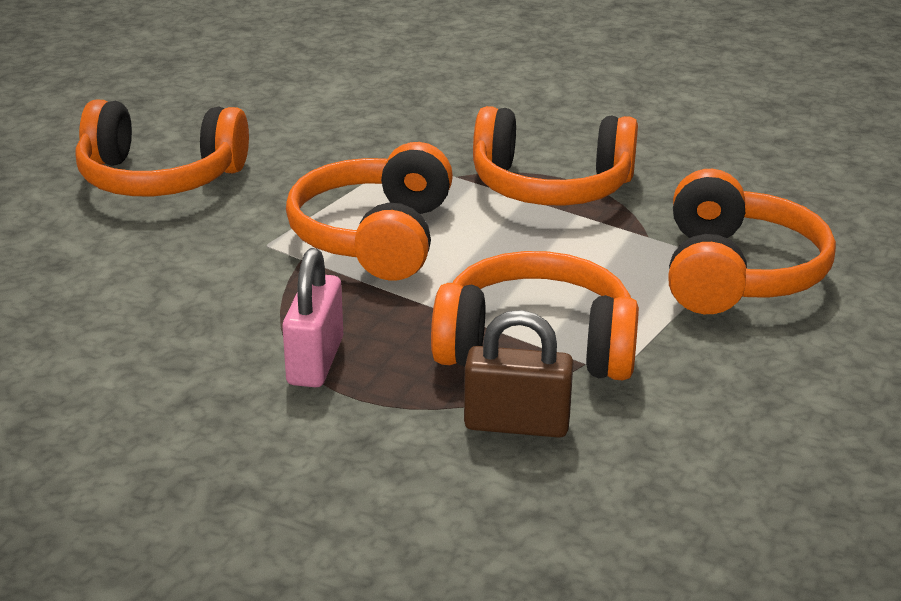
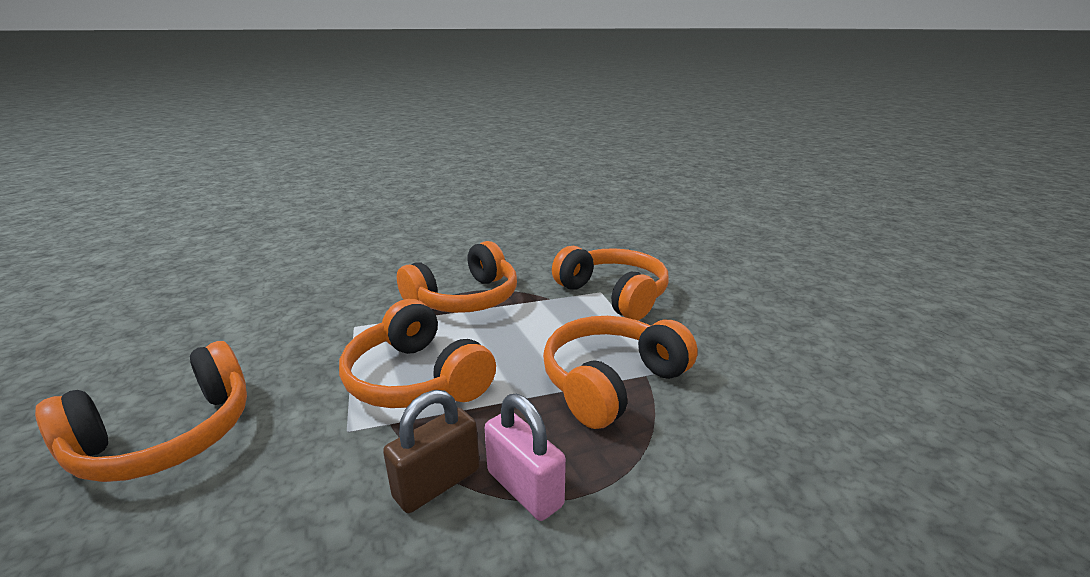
camera: 50 degrees left, 5 degrees down
brown padlock [464,310,573,438] -> brown padlock moved to [383,390,480,513]

